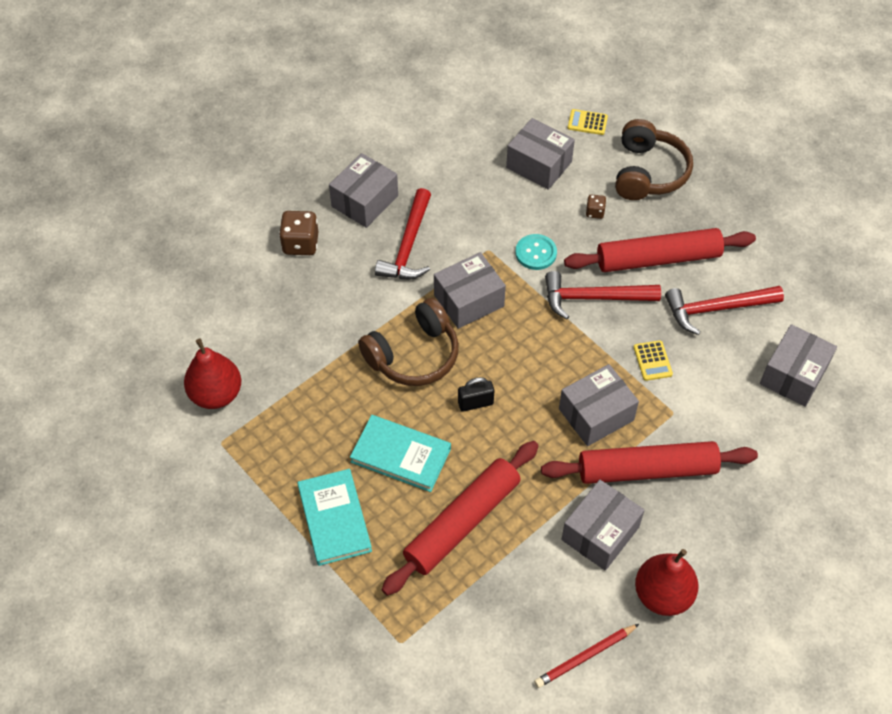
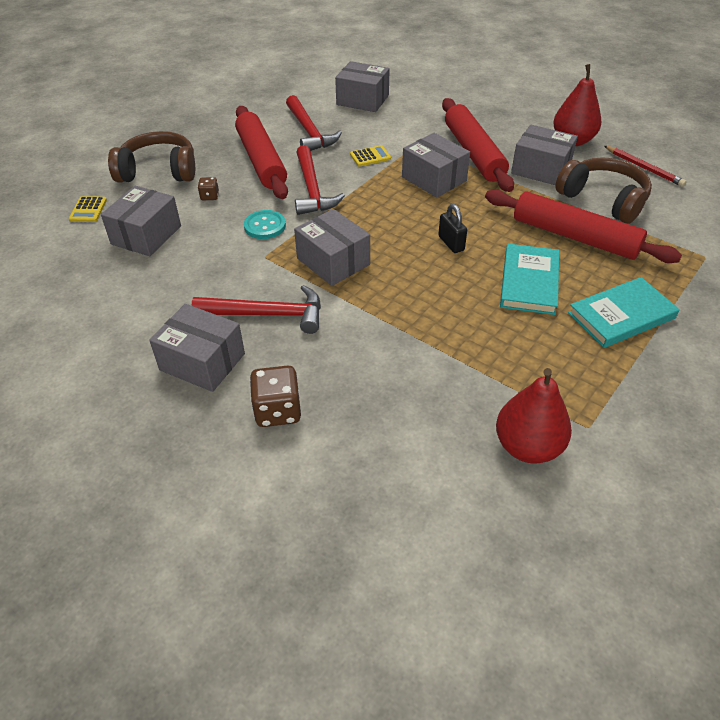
camera: 100 degrees left, 10 degrees down
brown headphones [358,298,459,386] -> brown headphones moved to [555,157,652,224]

